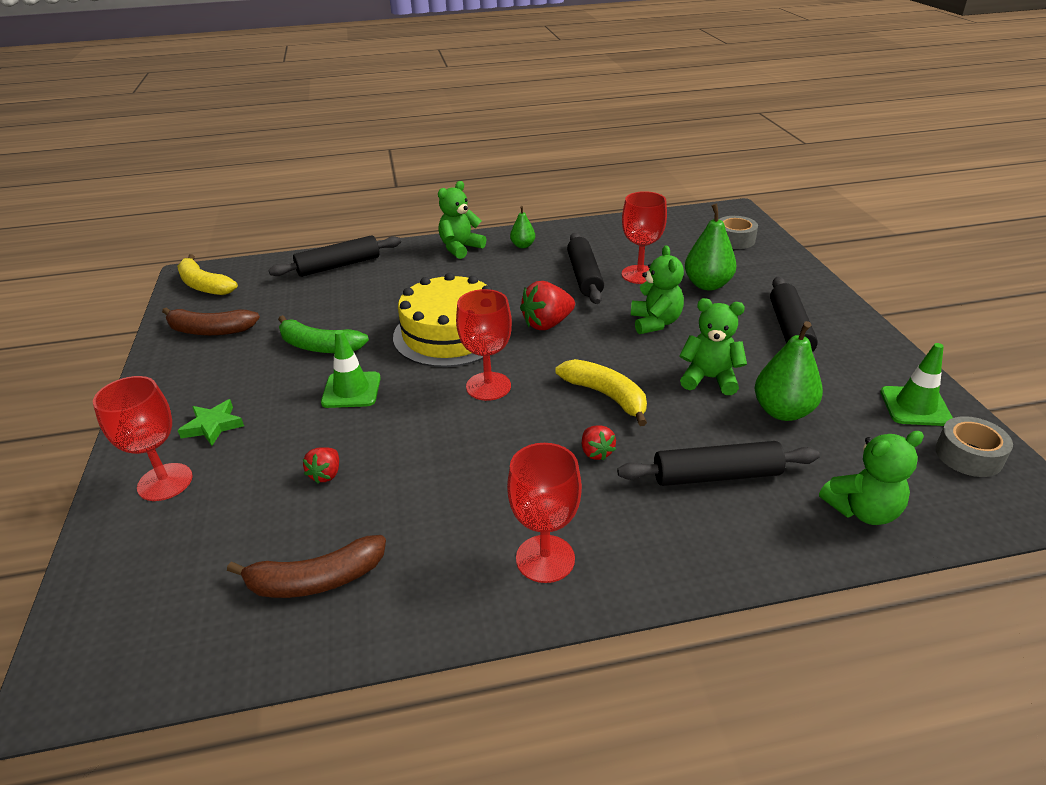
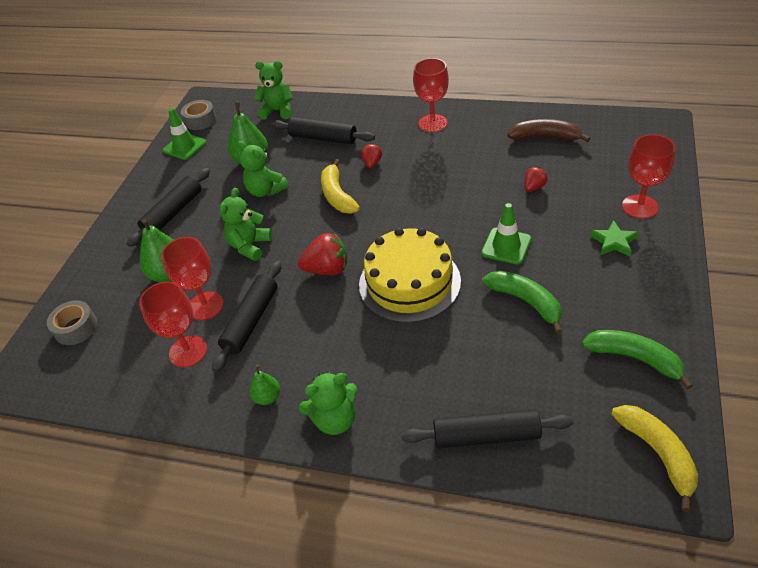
camera: 150 degrees left, 10 degrees up
brown banana [162,307,260,336] -> green banana [582,330,693,390]
red goblet [456,289,512,401] -> red goblet moved to [139,282,207,367]

